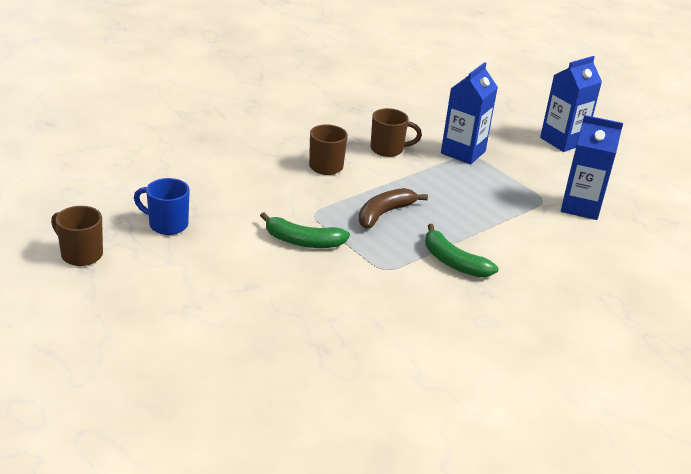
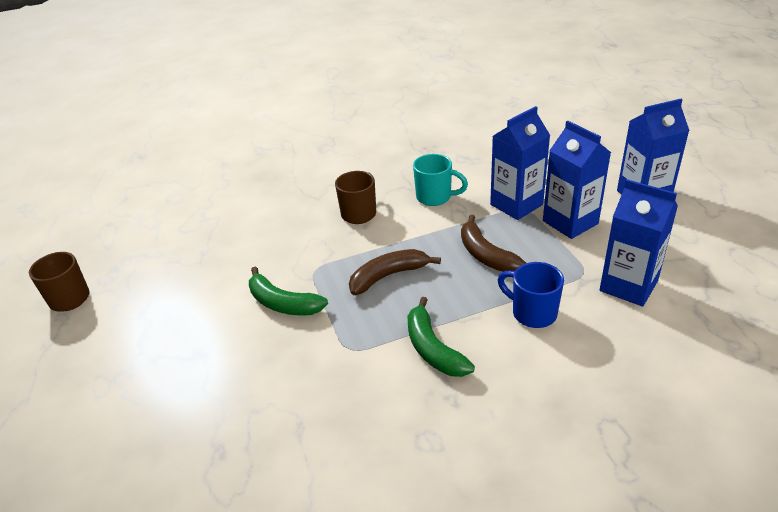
camera: 25 degrees right, 5 degrees up
blue mug [134,178,190,235] -> blue mug moved to [498,262,564,328]
brown mug [370,108,422,157] -> turquoise mug [413,154,468,206]
none -> brown banana [461,215,526,272]
none -> blue carton [543,121,611,239]

